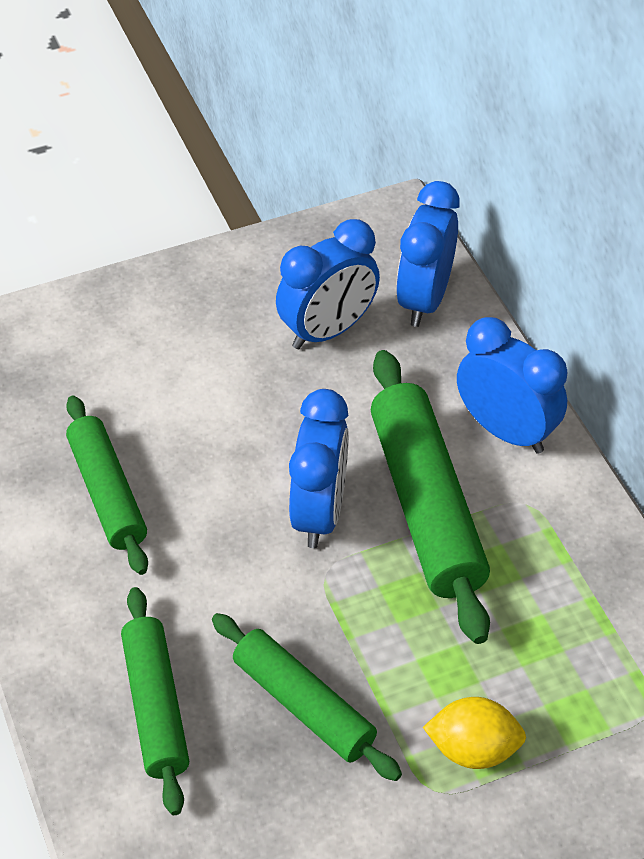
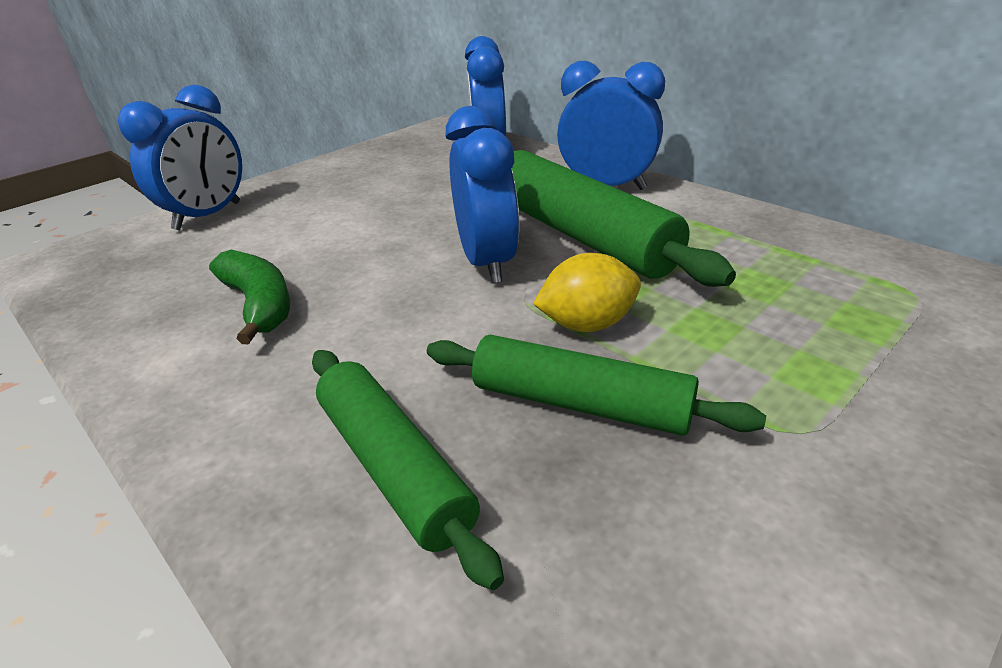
camera: 20 degrees left, 15 degrees down
green rolling pin [66,396,148,575] -> green banana [209,250,290,345]
blue clock [276,219,380,349] -> blue clock moved to [118,85,242,230]
yellow lemon [423,697,526,769] -> yellow lemon moved to [533,253,641,332]

